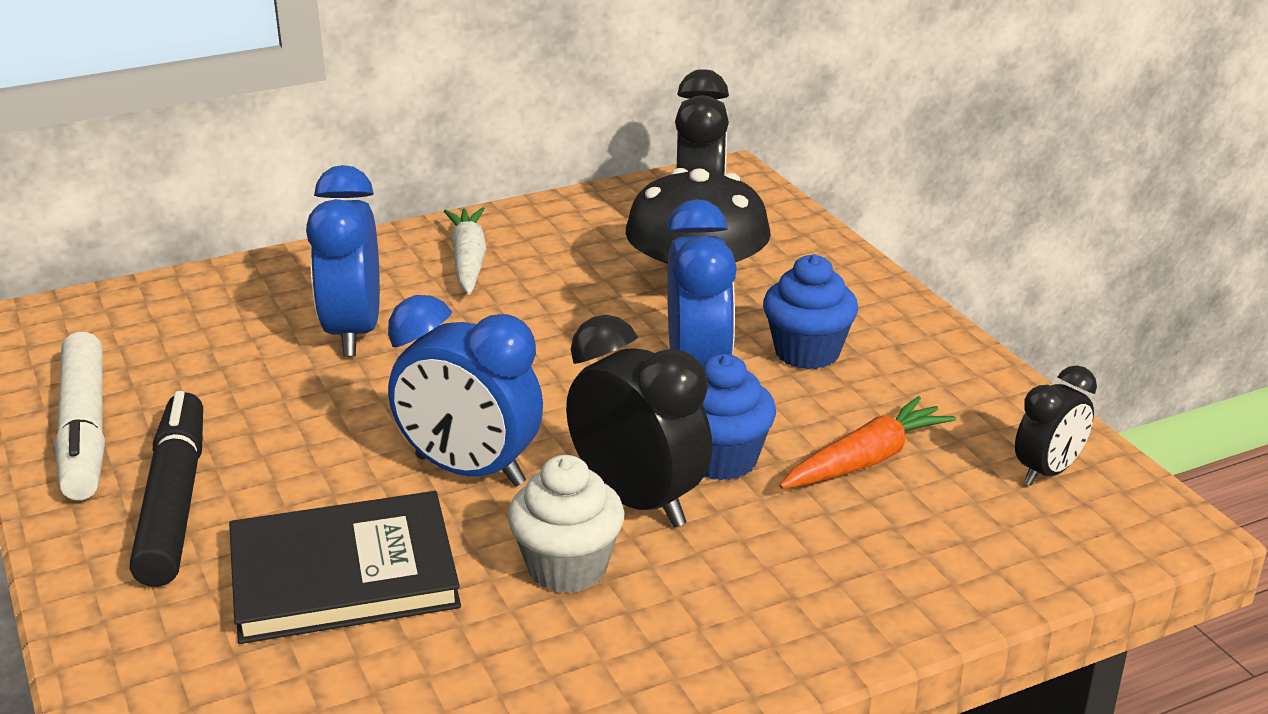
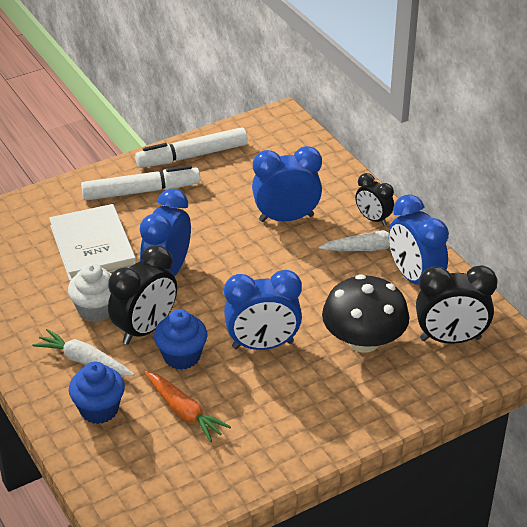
camera: 85 degrees right, 10 degrees up
black marker [130,391,203,587] -> white marker [81,165,200,200]
black book [229,491,461,644] -> white book [49,204,136,281]
blue cupcake [763,254,858,369] -> blue cupcake moved to [69,362,125,424]
black clock [1015,365,1097,486] -> black clock moved to [355,173,394,226]
none -> white carrot [32,329,134,376]
none -> blue clock [389,194,449,284]

